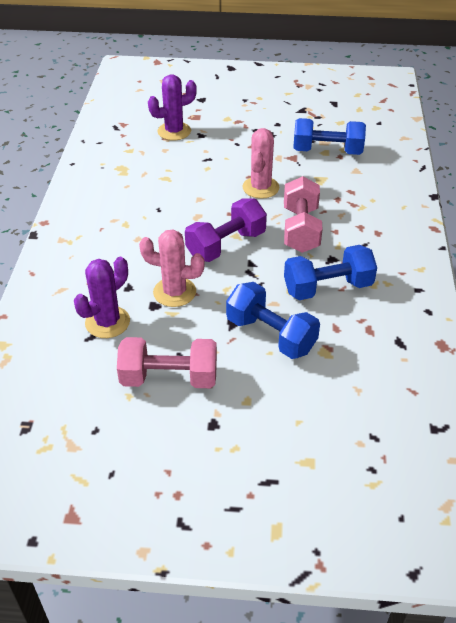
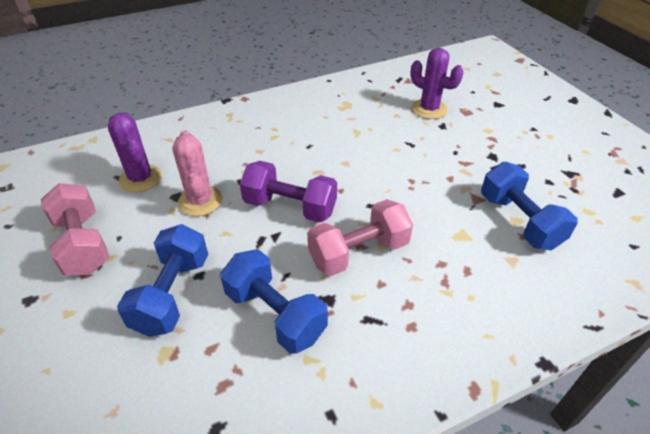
camera: 60 degrees right, 0 degrees up
purple cactus [74,257,130,338] -> purple cactus turned 45 degrees clockwise [108,113,162,193]
pink cactus [242,128,279,199] -> none

